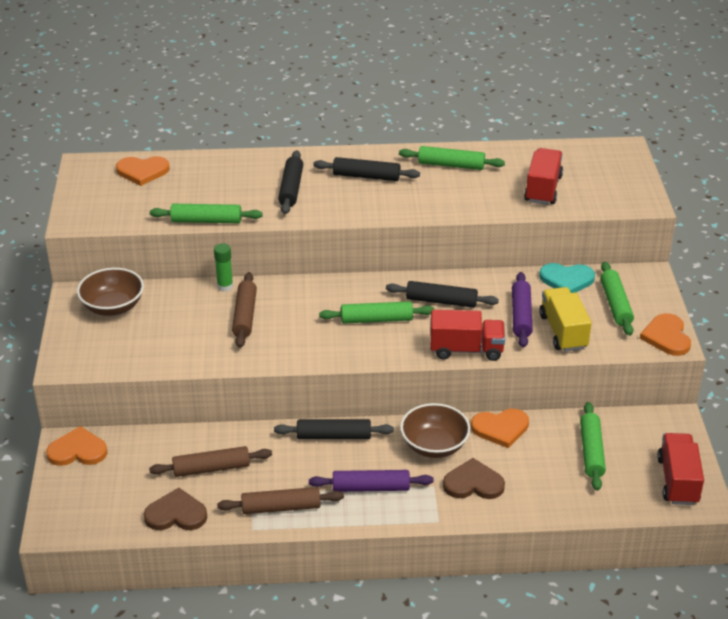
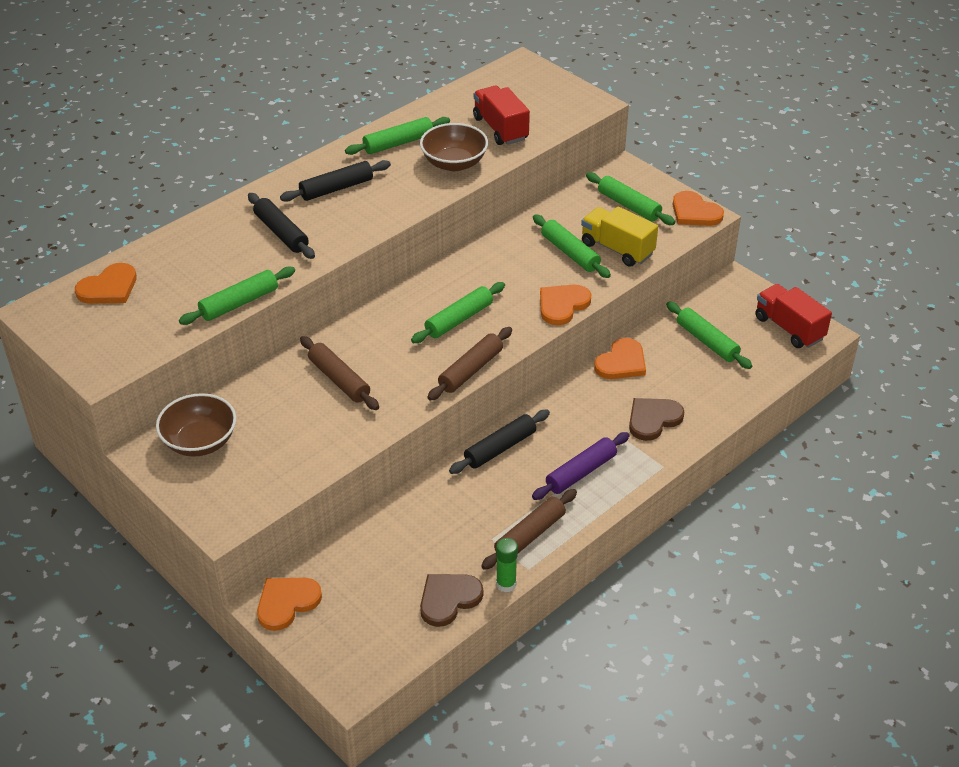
camera: 40 degrees left, 5 degrees up
brown rolling pin [149,446,272,477] -> brown rolling pin moved to [427,327,512,401]
green glue stick [214,243,233,292] -> green glue stick moved to [496,538,518,592]
black rolling pin [386,281,499,308] -> none
brown bowl [400,403,470,458] -> brown bowl moved to [420,123,488,171]
red truck [430,310,505,361] -> orange heart [540,284,591,325]
purple rolling pin [512,272,533,348] -> green rolling pin [533,214,611,278]
turquoise heart [539,263,595,293] -> none

